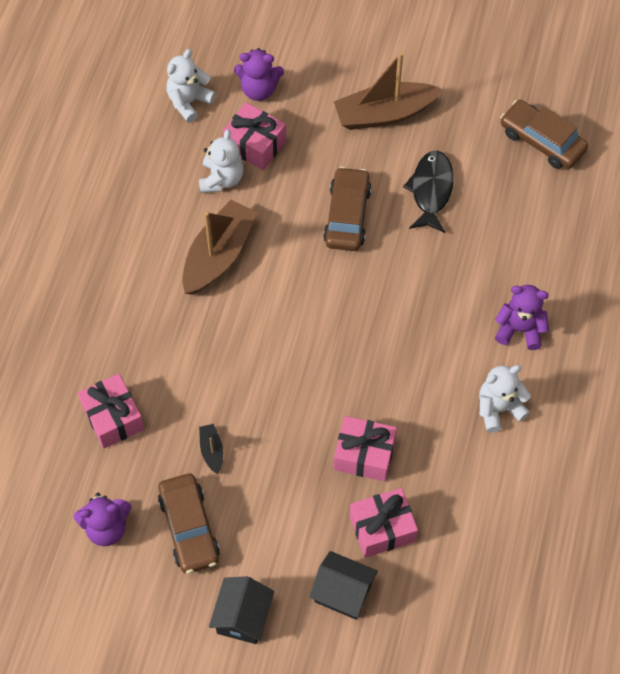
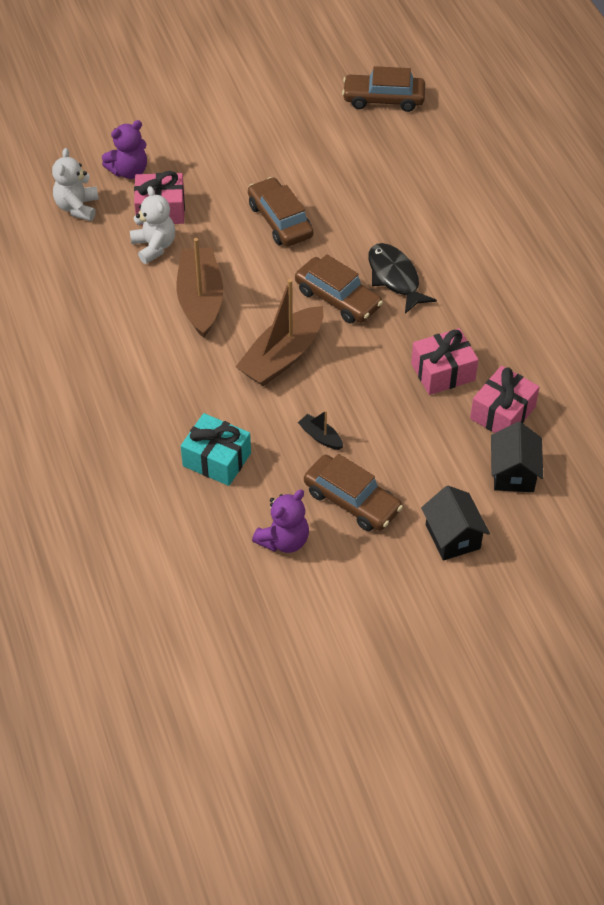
camera: 35 degrees left, 10 degrees down
pink gift [78,374,144,449] -> turquoise gift [181,413,251,486]
black house [309,551,378,620] -> black house turned 75 degrees counterclockwise [491,421,543,492]
brown boat [334,52,443,130] -> brown boat moved to [236,279,323,386]
black fish [403,150,454,233] -> black fish moved to [368,243,437,314]
white teddy bear [479,365,531,433] -> none
purple teddy bear [495,285,549,350] -> none
none -> brown car [295,254,383,323]

